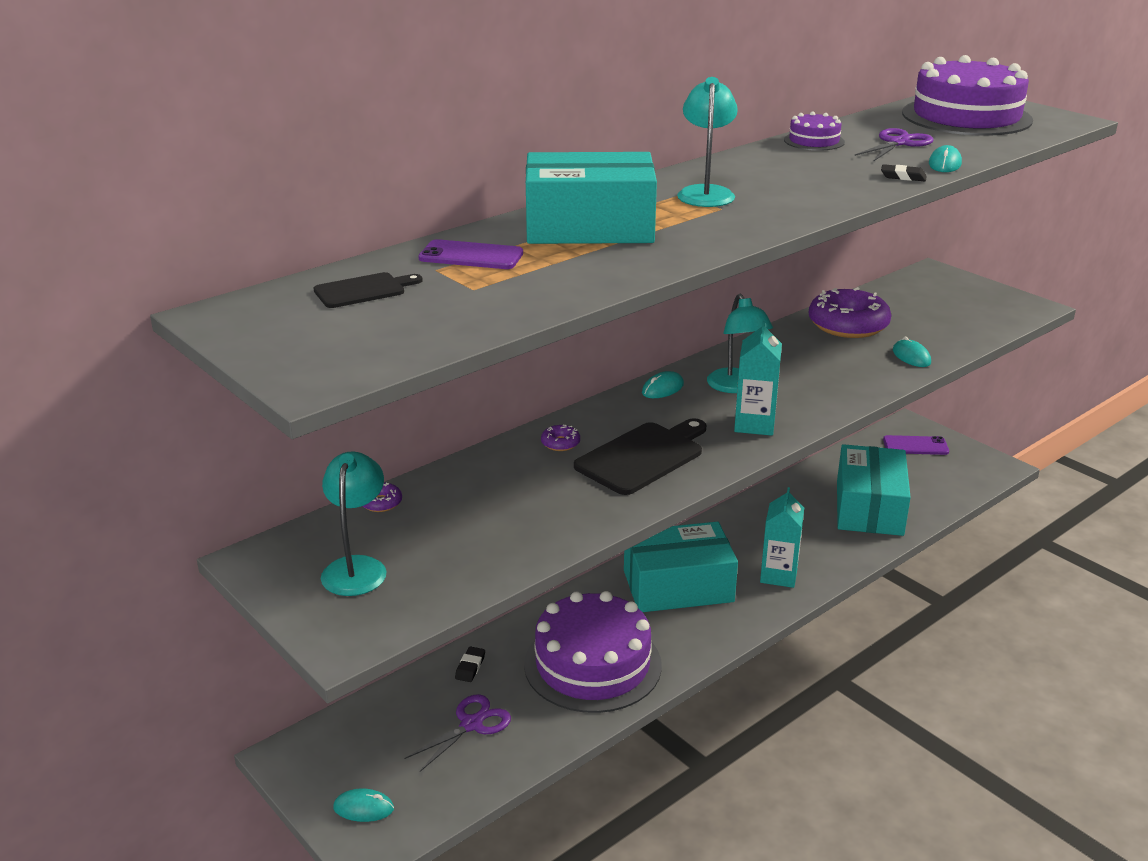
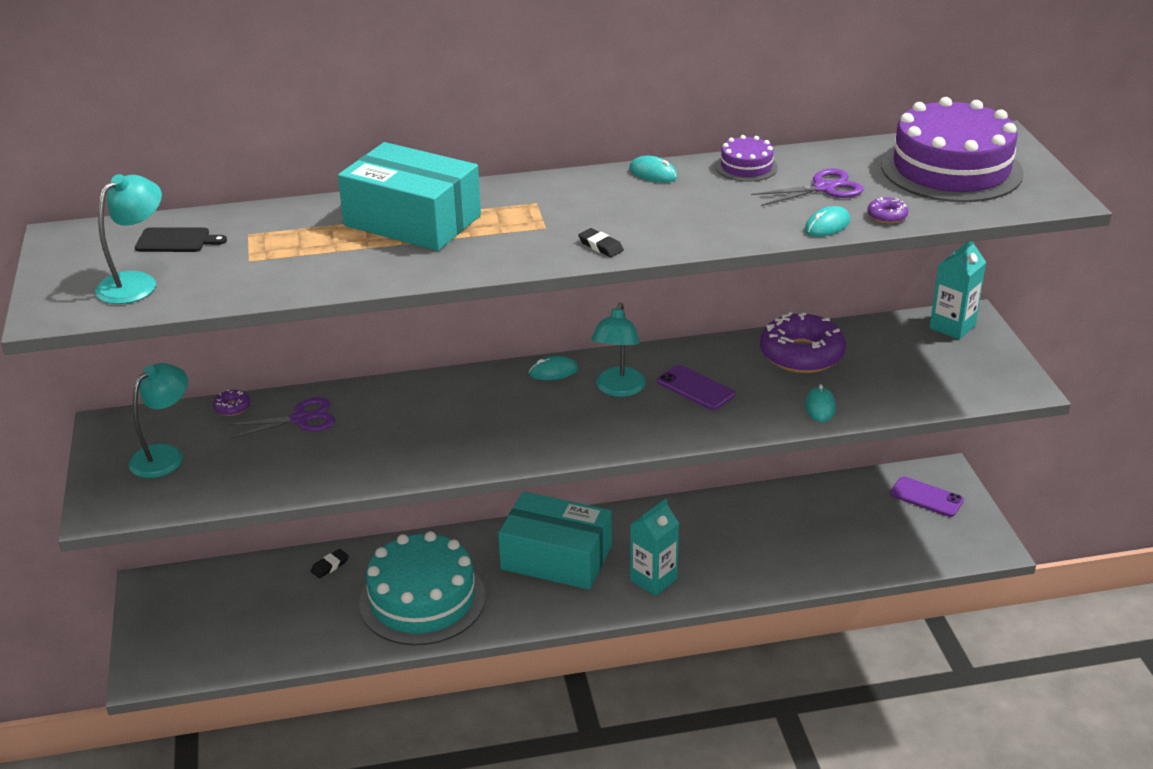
camera: 30 degrees right, 5 degrees up
turquoise mouse [333,788,394,822] -> turquoise mouse moved to [629,156,678,182]
purple scissors [404,694,511,772] -> purple scissors moved to [227,398,336,439]
purple phone [418,239,523,269] -> purple phone moved to [657,365,735,410]
purple cake [524,591,662,713] -> turquoise cake [359,531,486,645]
purple donut [541,425,580,451] -> purple donut moved to [867,197,908,224]
black cutting board [574,418,706,495] -> none
turquoise lamp [677,77,738,207] -> turquoise lamp moved to [95,174,162,304]
turquoise carton [734,320,782,436] -> turquoise carton moved to [930,241,986,340]
turquoise box [837,444,911,536] -> none
black eraser [881,164,926,181] -> black eraser moved to [578,228,624,257]

